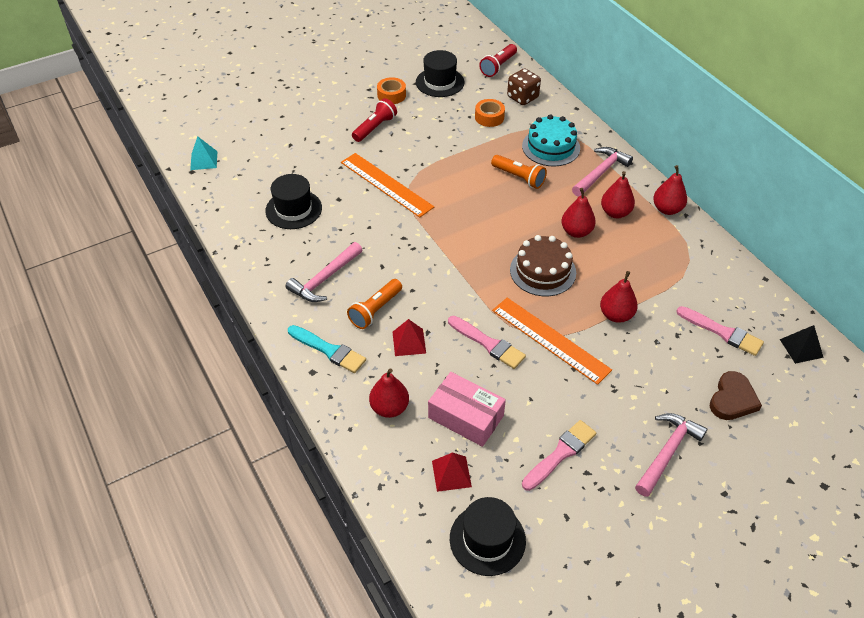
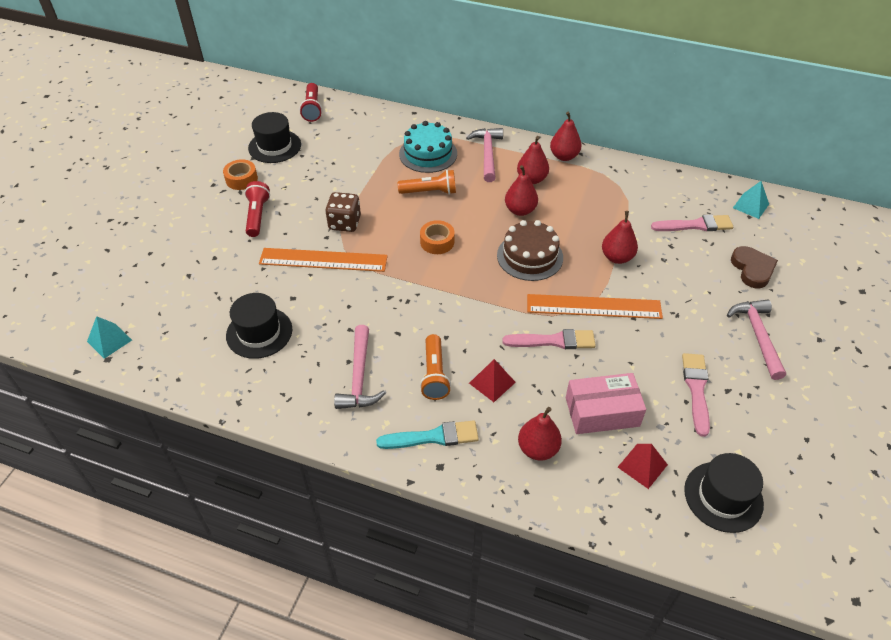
camera: 40 degrees left, 0 degrees up
orange tape [475,99,505,127] -> orange tape moved to [420,220,455,254]
brown dice [507,68,541,105] -> brown dice moved to [325,192,361,232]
black pyramid [780,325,824,364] -> turquoise pyramid [733,181,769,219]

